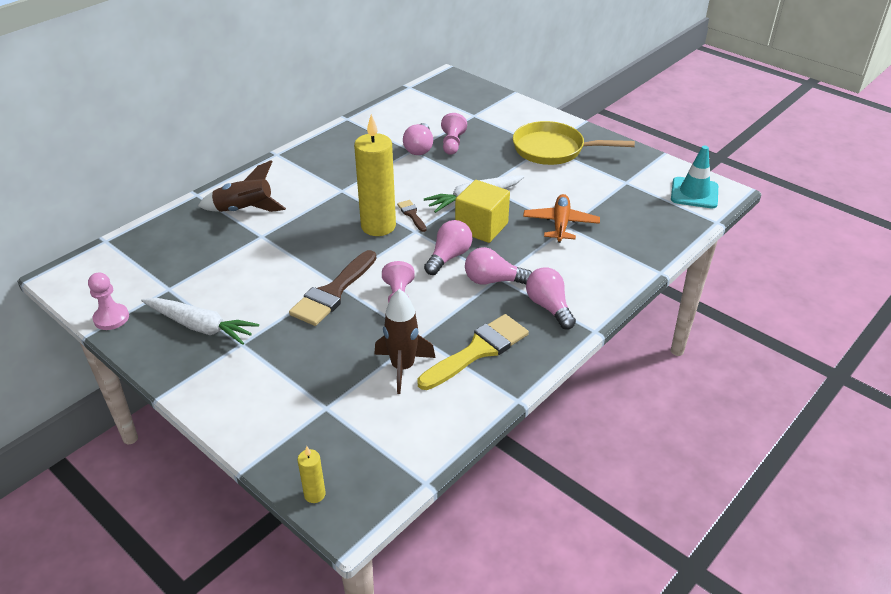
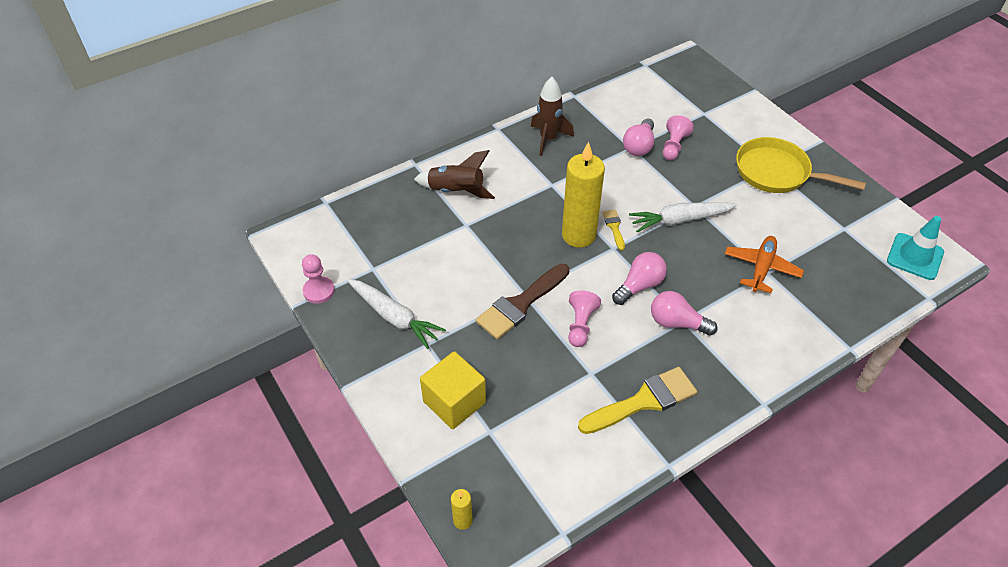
camera: 15 degrees right, 10 degrees up
brown rocket [374,289,435,394] -> brown rocket moved to [531,77,574,156]
brown brush [397,200,427,232] -> yellow brush [602,210,625,250]
yellow cube [455,180,510,243] -> yellow cube moved to [420,351,486,429]
pink light bulb [526,267,576,329] -> none

